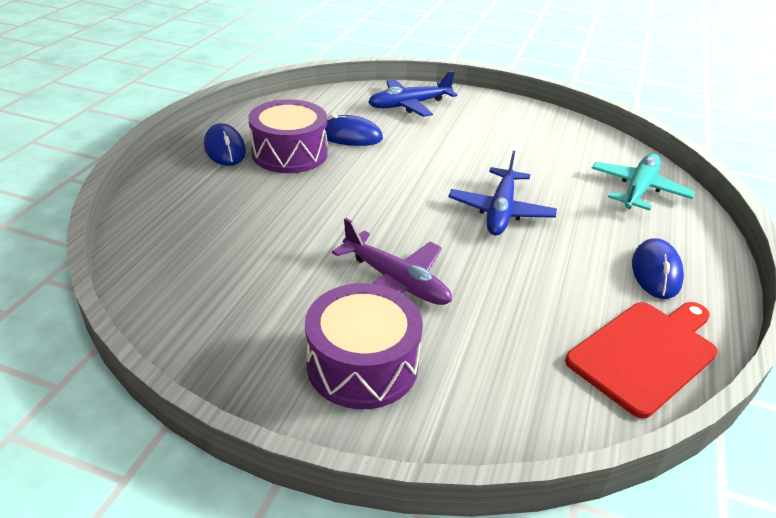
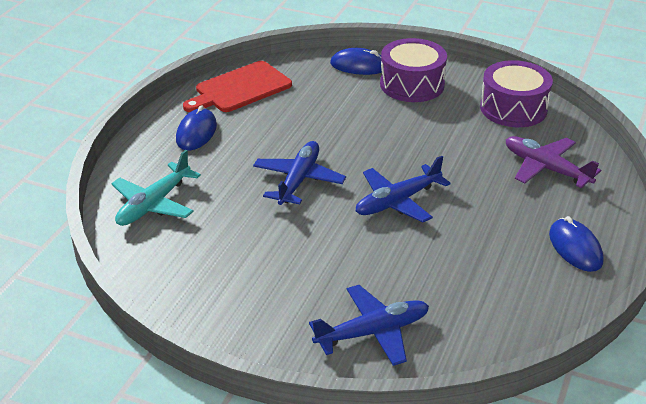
camera: 175 degrees left, 0 degrees up
purple drum [248,99,328,173] -> purple drum moved to [480,60,553,127]
blue mouse [325,114,383,146] -> blue mouse moved to [330,48,382,75]
purple plane [332,218,452,305] -> purple plane moved to [506,136,601,188]
none -> blue plane [356,156,451,222]

